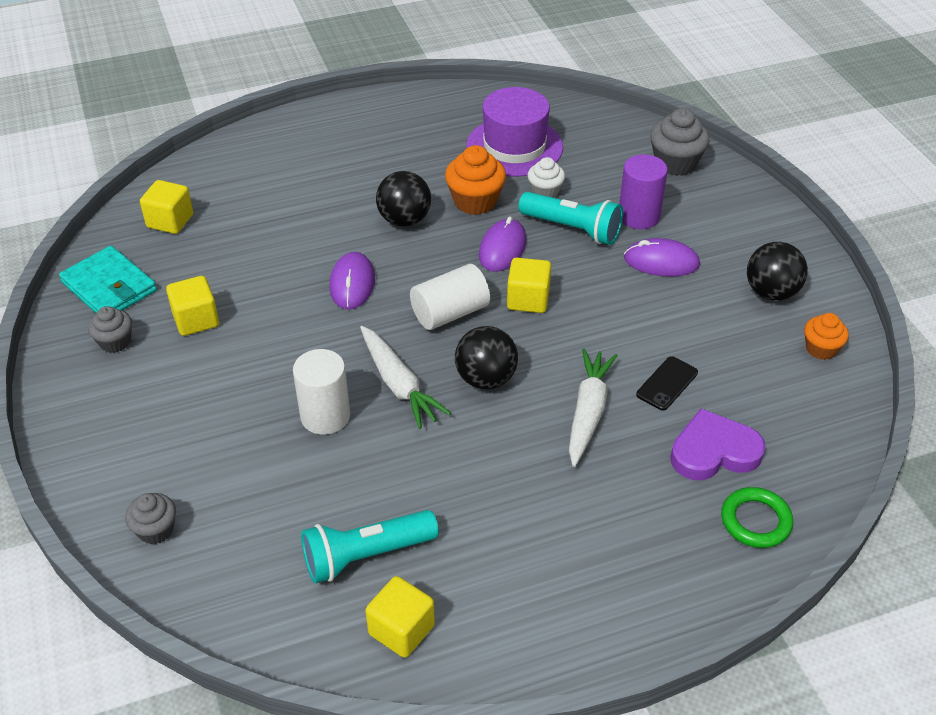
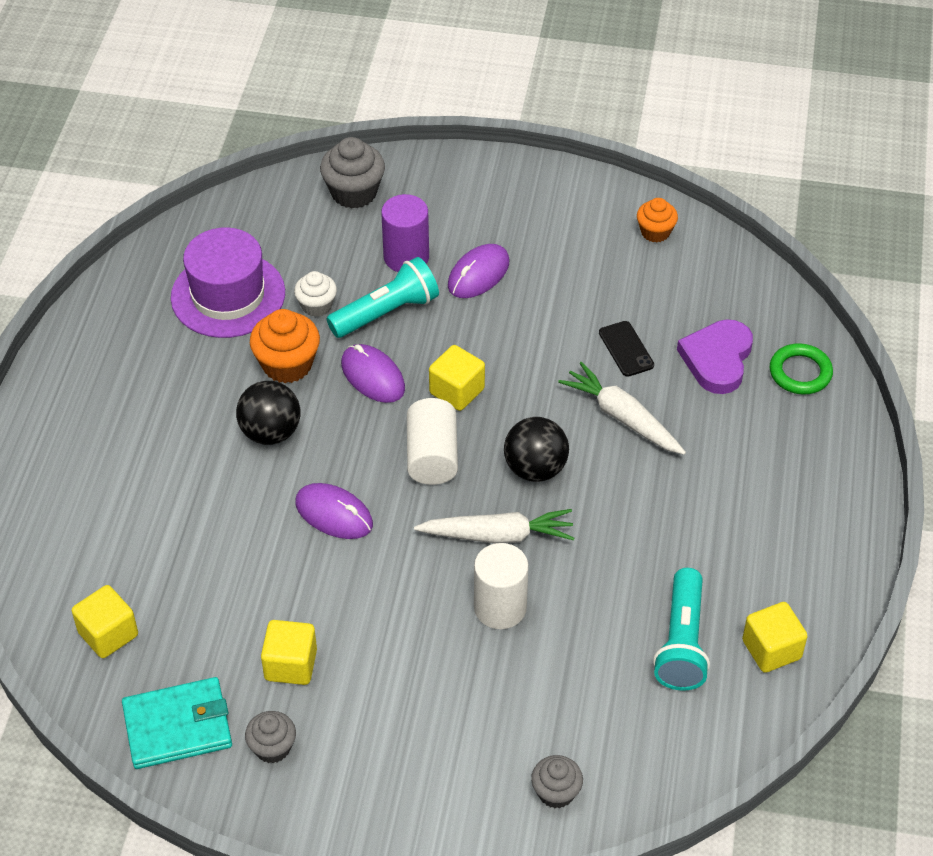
camera: 60 degrees left, 5 degrees up
black ball [747,242,808,301] -> none

